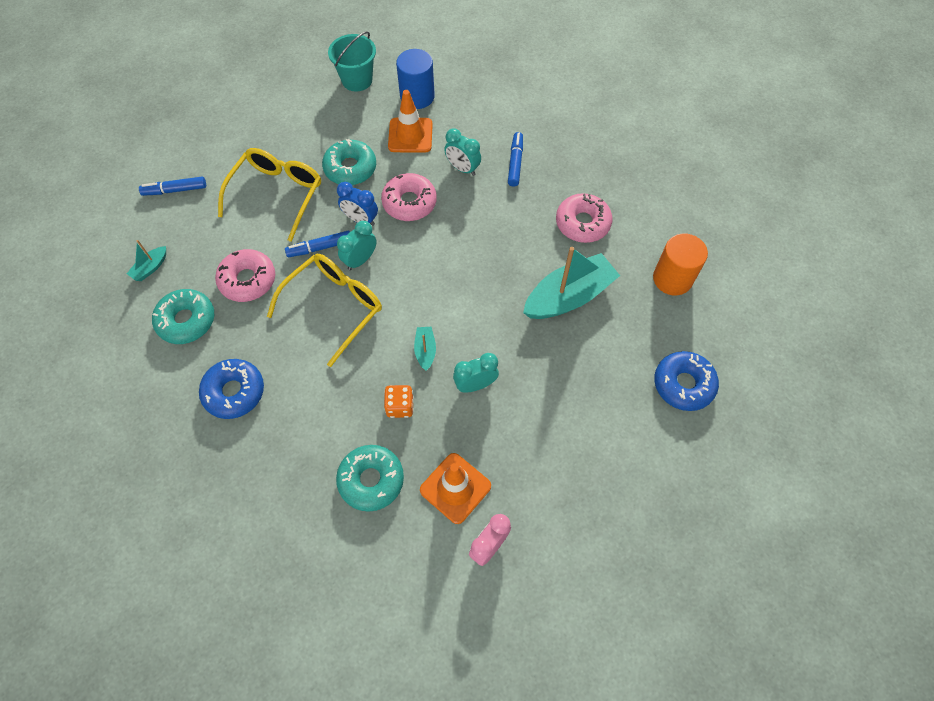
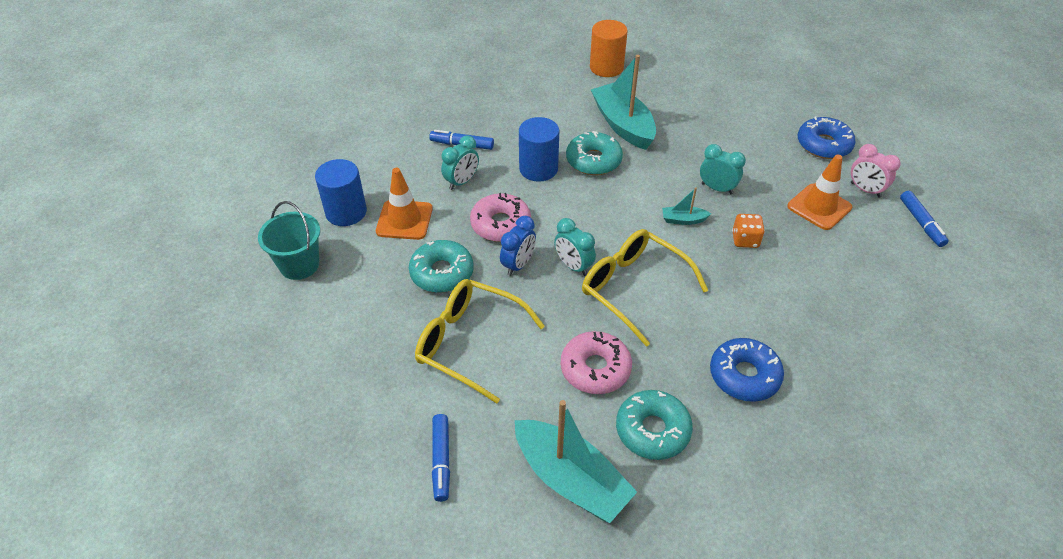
camera: 85 degrees left, 15 degrees down
turquoise boat [127,240,166,281] -> turquoise boat [515,400,637,523], size x2.24
blue marker [285,231,350,257] -> blue marker moved to [900,191,949,247]
turquoise donut [336,445,404,512] -> turquoise donut moved to [566,131,623,175]
turquoise clock [453,353,499,393] -> turquoise clock turned 135 degrees clockwise [700,144,746,194]
pink donut [556,193,613,243] -> none
blue donut [654,351,719,411] -> blue donut moved to [798,117,855,159]
none -> blue cylinder [519,117,559,182]

